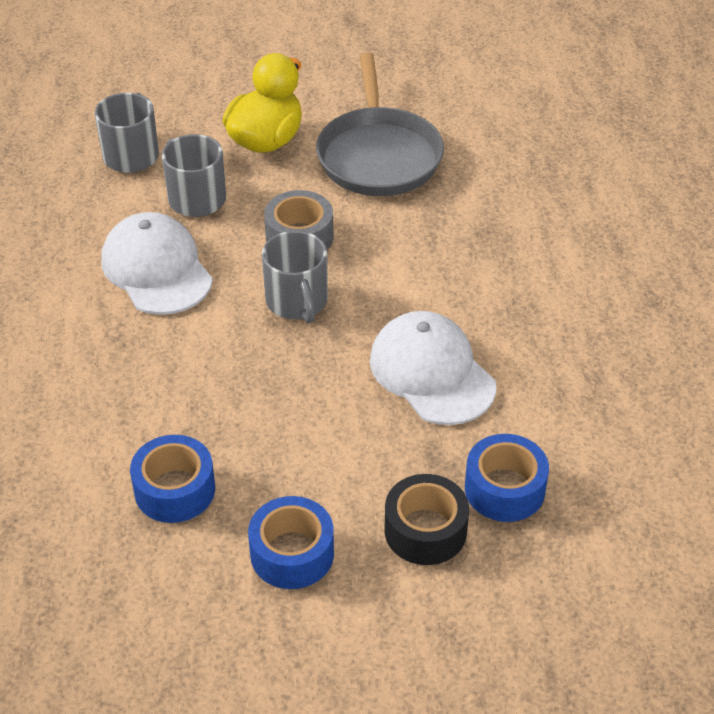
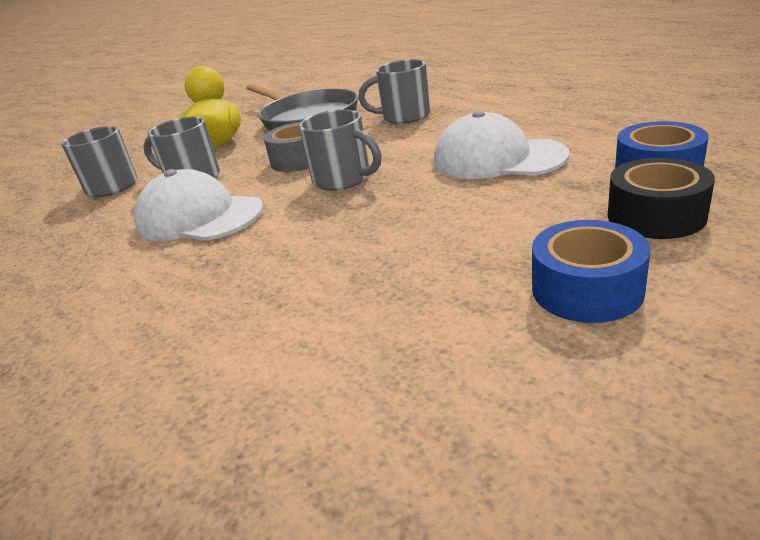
camera: 30 degrees left, 15 degrees down
blue tape [130,435,215,523] -> none
none -> grey mug [358,59,430,124]

